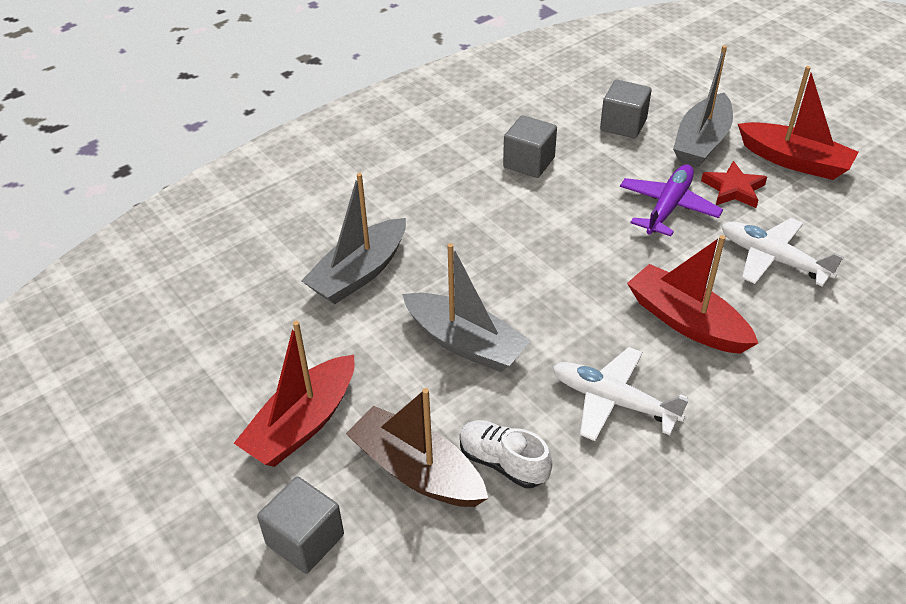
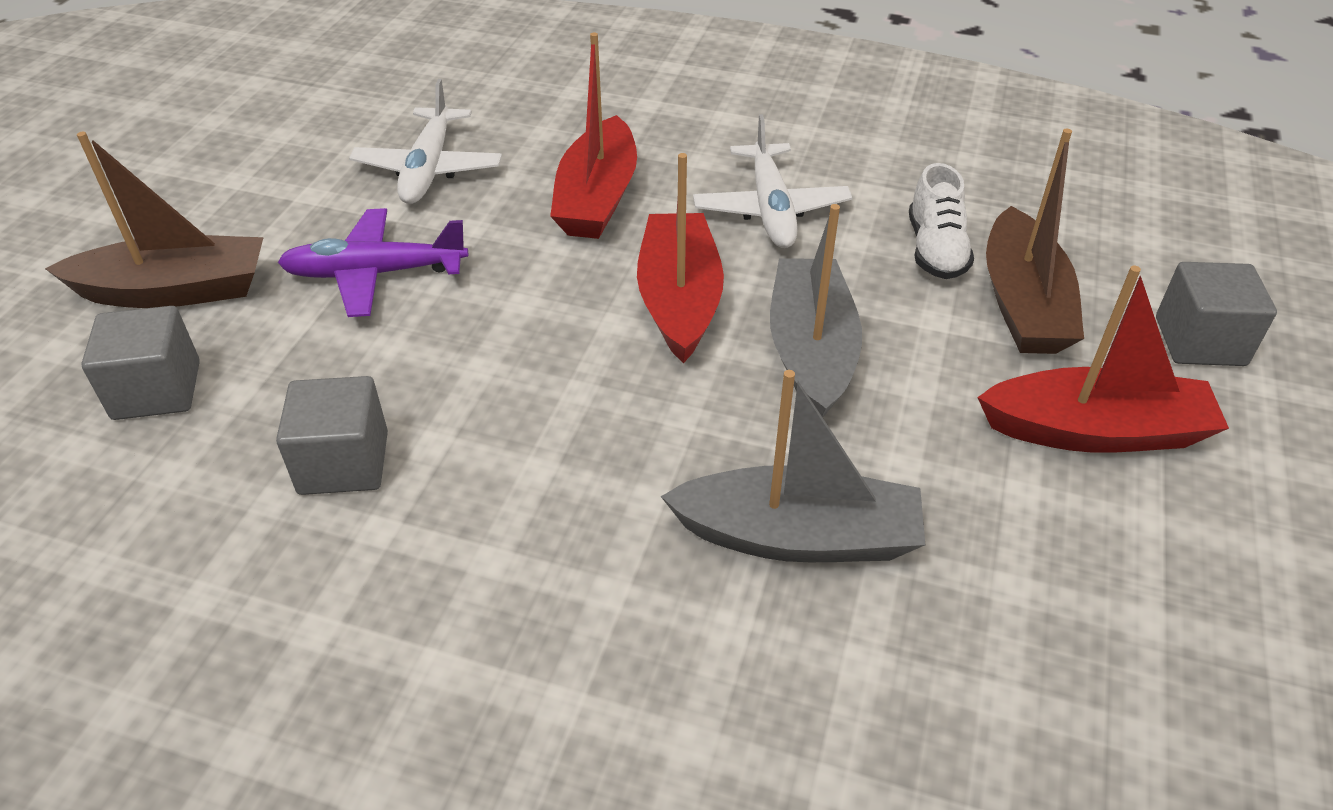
camera: 125 degrees left, 0 degrees up
grey boat [673,45,733,167] -> brown boat [45,132,264,308]
red star [701,161,767,208] -> none
red boat [738,66,859,180] -> red boat moved to [637,153,724,363]

